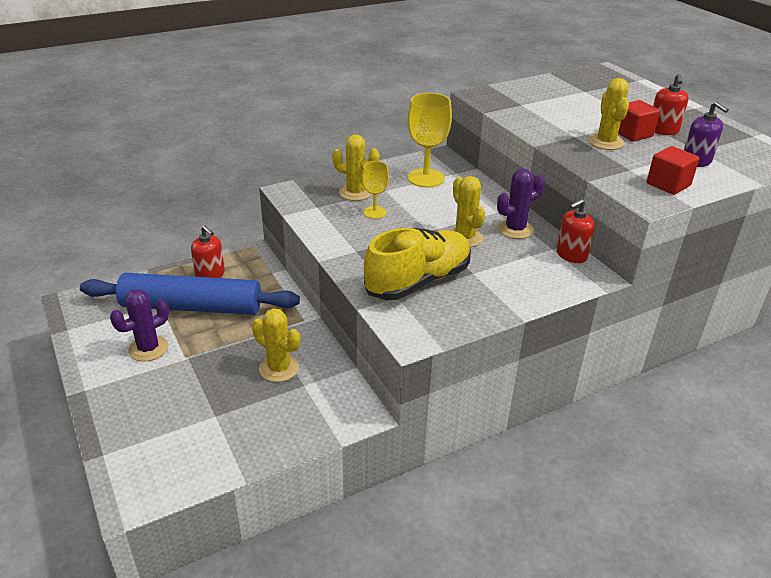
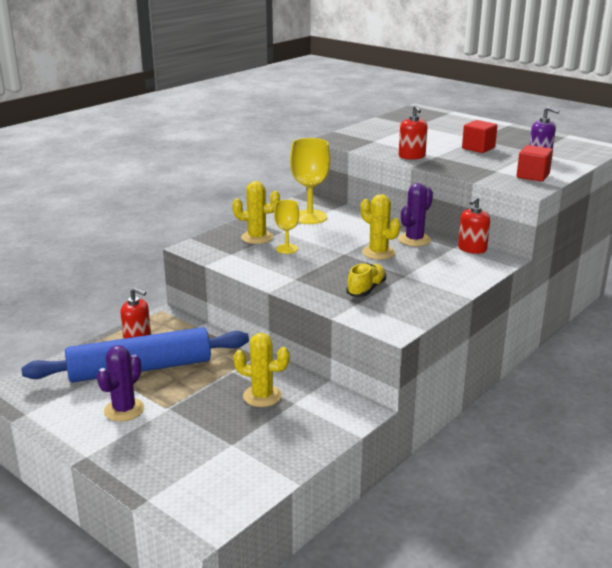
camera: 20 degrees left, 10 degrees down
yellow shoe [364,228,471,300] -> yellow shoe [346,263,386,297], size x0.53
yellow cactus [588,78,629,150] -> none
red soap dispenser [653,74,689,135] -> red soap dispenser moved to [399,105,428,160]

